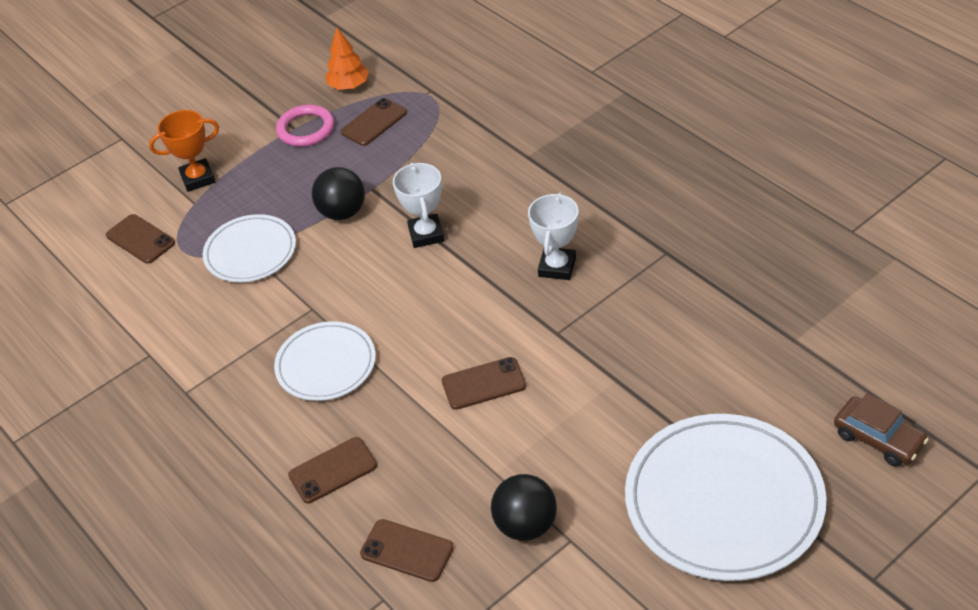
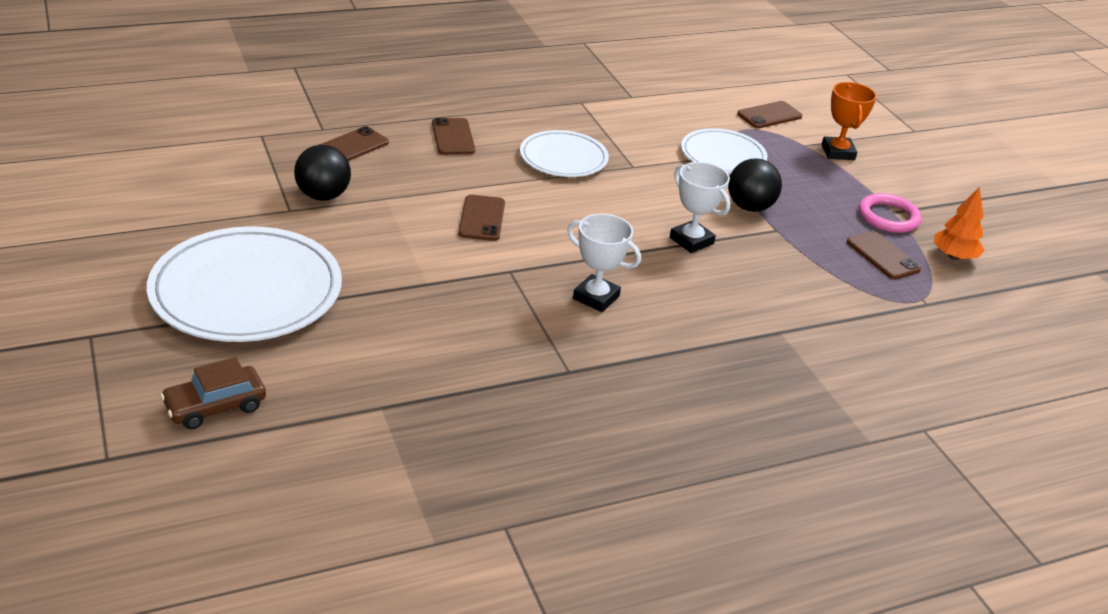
camera: 100 degrees right, 10 degrees down
white trophy [393,163,444,248] -> white trophy turned 45 degrees clockwise [670,162,730,253]

